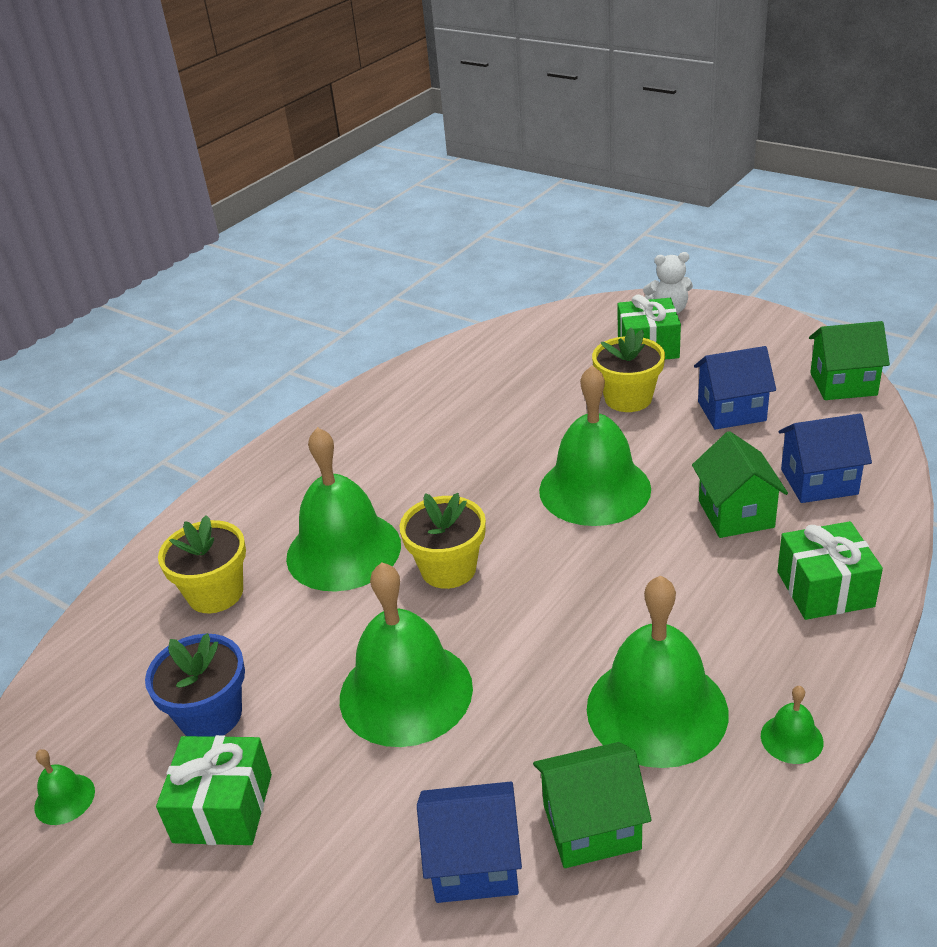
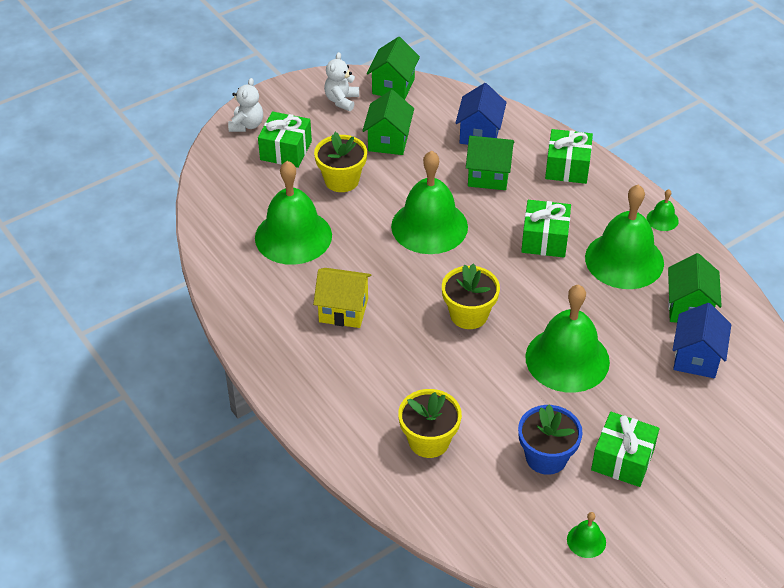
camera: 75 degrees left, 10 degrees up
green bell [286,427,401,592] -> green bell moved to [255,161,332,265]
blue house [694,346,776,430] -> green house [363,90,414,155]
none -> yellow house [313,268,372,328]
none -> white teddy bear [324,52,359,111]
none -> green gift [521,200,571,258]

